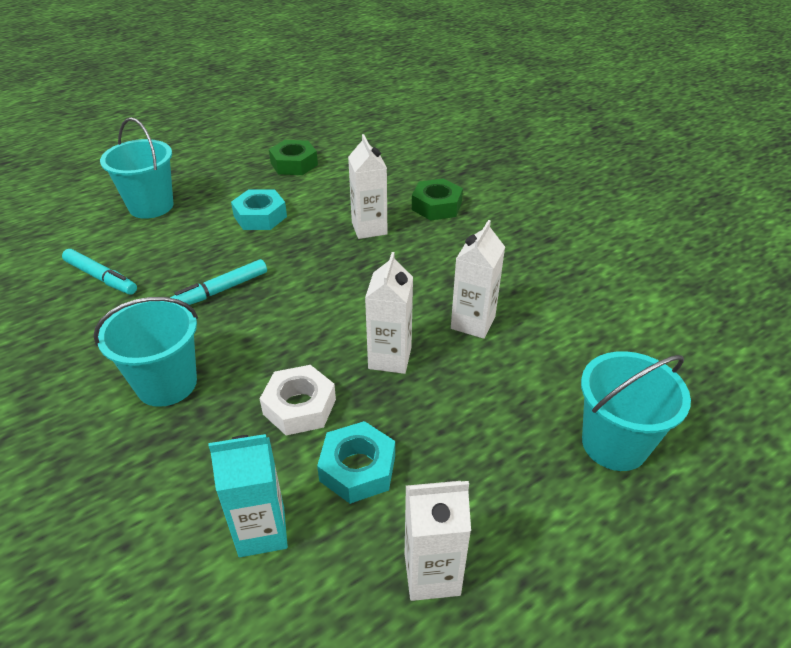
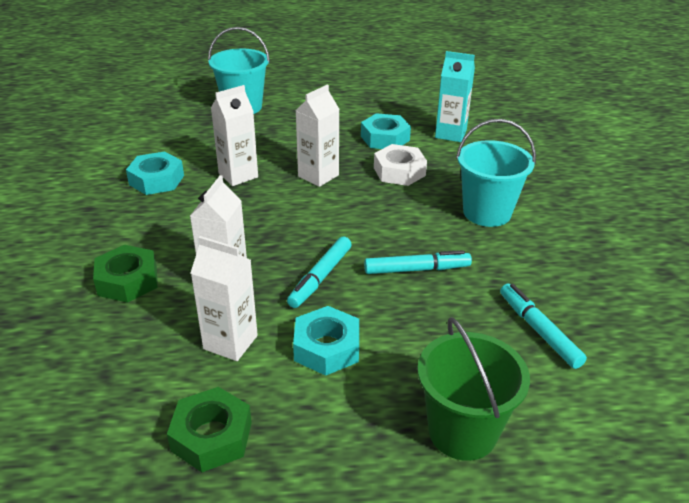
camera: 150 degrees left, 5 degrees down
turquoise bucket [100,117,173,219] -> green bucket [417,317,530,461]
white carton [405,481,471,601] -> white carton moved to [191,236,258,361]
none -> turquoise nut [126,151,184,195]
none -> turquoise marker [287,236,352,308]

